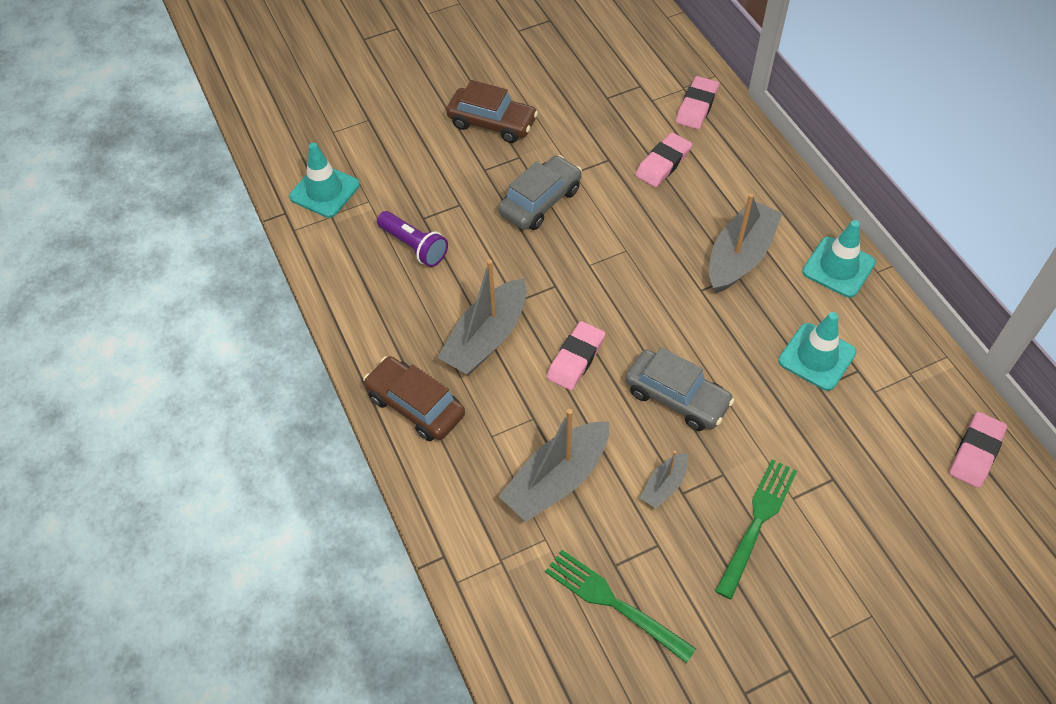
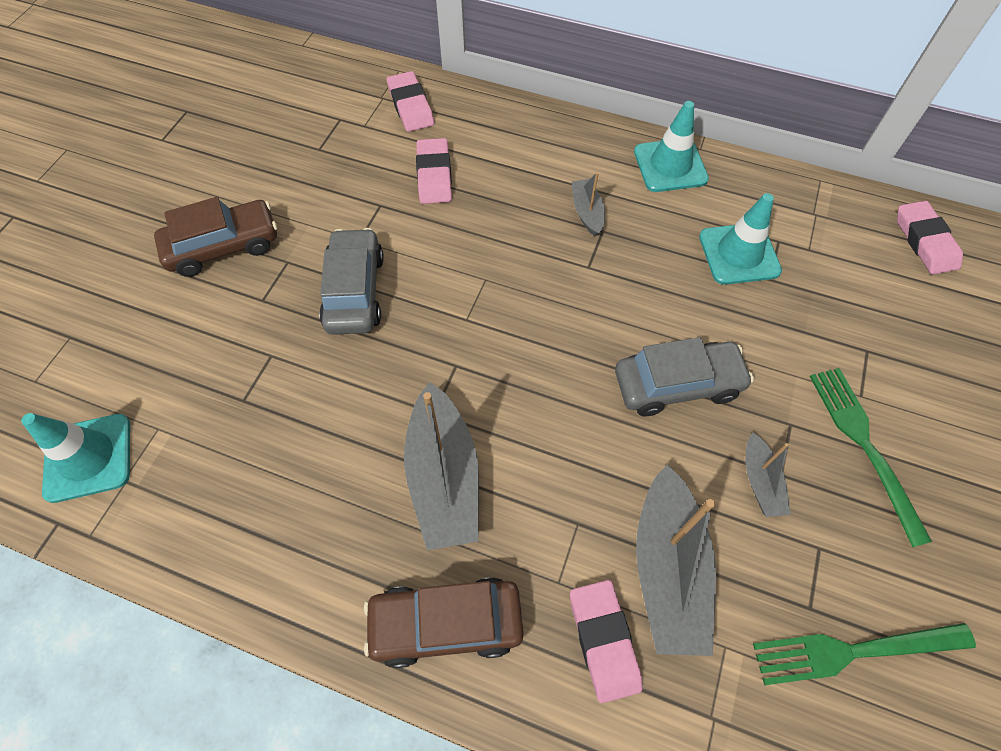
camera: 45 degrees left, 5 degrees up
purple flashlight [377,211,448,267] -> none
pink eraser [547,321,605,390] -> pink eraser moved to [570,580,643,703]
grey boat [709,193,783,293] -> grey boat [572,172,605,237], size x0.51

